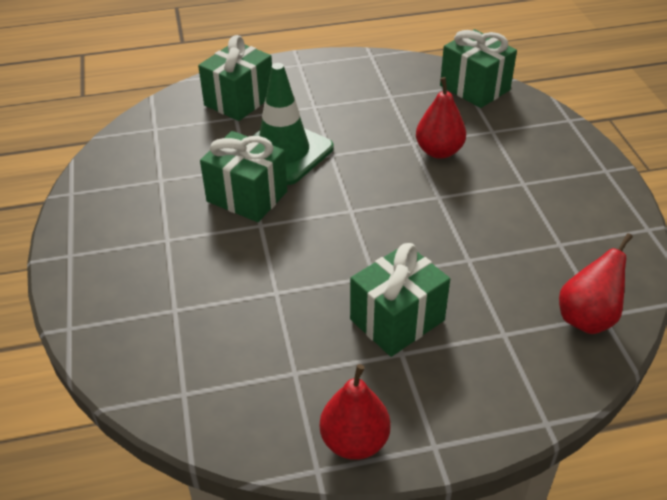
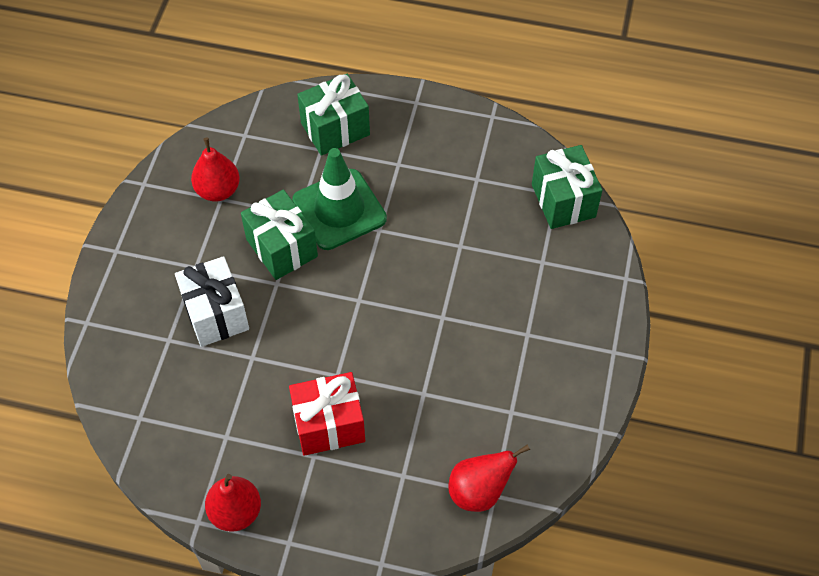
camera: 25 degrees right, 15 degrees up
green gift [350,243,450,357] -> red gift [289,372,365,456]
red pear [416,77,466,159] -> red pear moved to [191,137,240,202]
none -> white gift [175,256,249,347]

